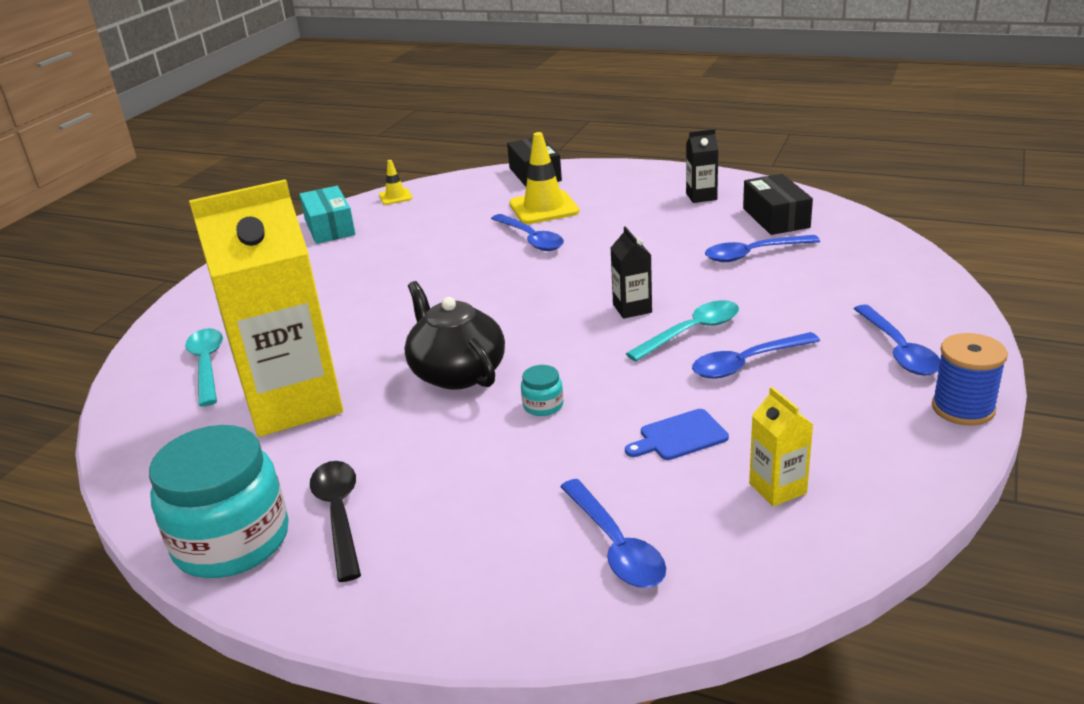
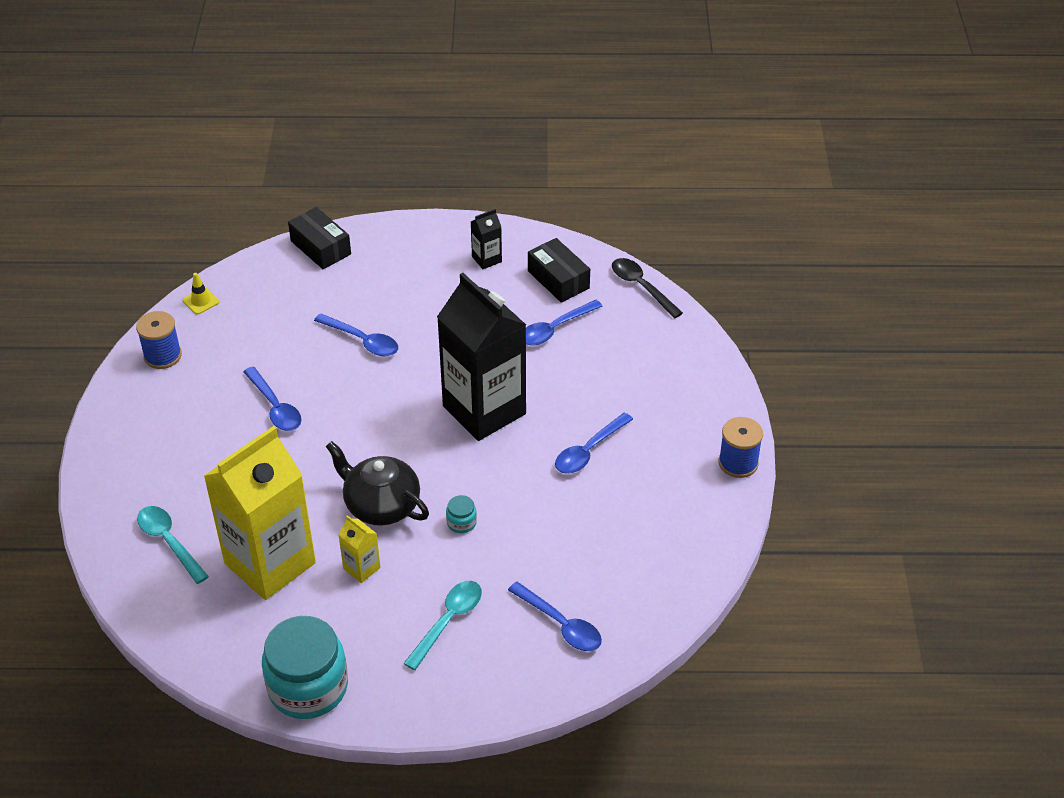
camera: 25 degrees left, 15 degrees up
turquoise box [299,186,355,244] -> blue spool [136,311,182,369]
black spoon [310,461,361,582] -> black spoon moved to [612,258,683,318]
yellow traffic cone [509,132,579,224] -> none
black carton [611,226,652,319] -> black carton [437,273,526,441], size x2.46
blue cutting board [625,409,729,460] -> none
turquoise spoon [626,300,739,361] -> turquoise spoon moved to [403,581,482,670]
yellow carton [749,387,813,507] -> yellow carton moved to [338,515,381,583]
blue spoon [854,305,940,376] -> blue spoon moved to [243,367,302,431]

